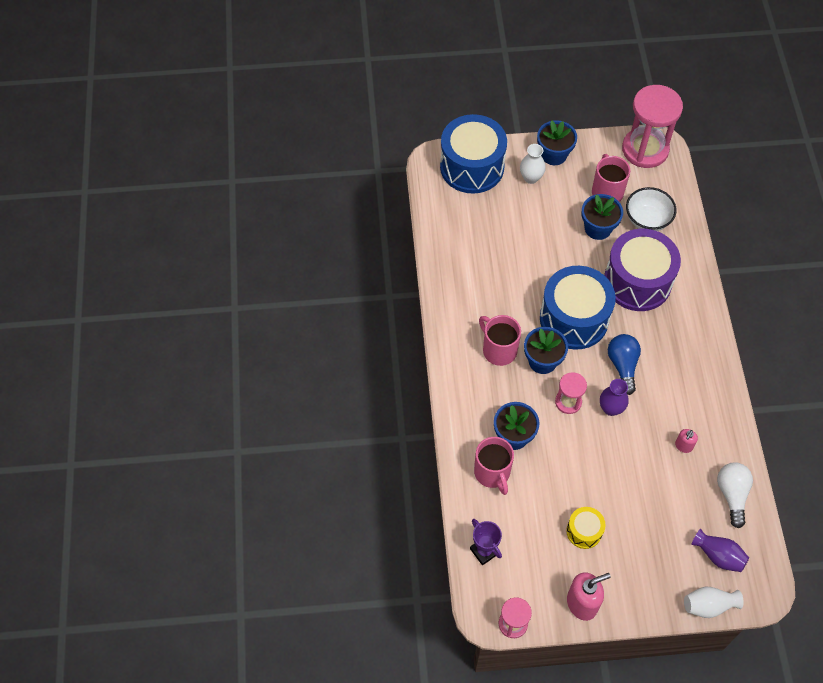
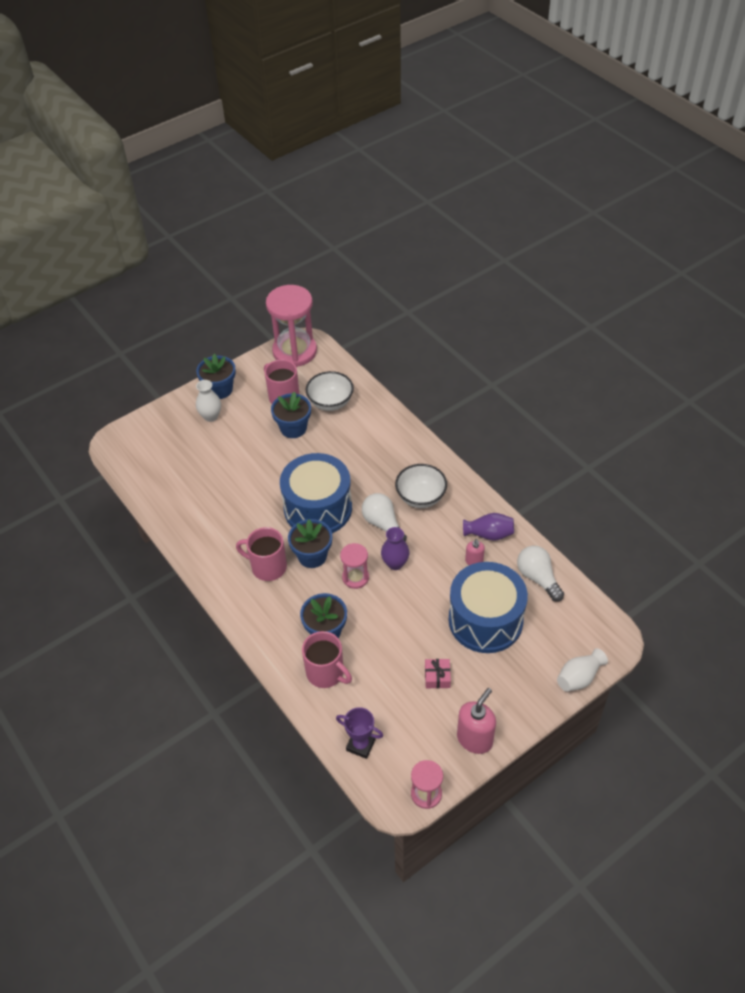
camera: 30 degrees left, 10 degrees down
blue drum [440,114,507,194] -> blue drum moved to [448,562,528,653]
yellow drum [566,507,606,549] -> pink gift [425,659,451,689]
purple drum [604,229,681,311] -> none
blue light bulb [608,334,641,395] -> white light bulb [362,493,407,542]
purple vase [691,529,749,572] -> purple vase moved to [463,513,514,541]
none -> white bowl [395,464,447,508]

